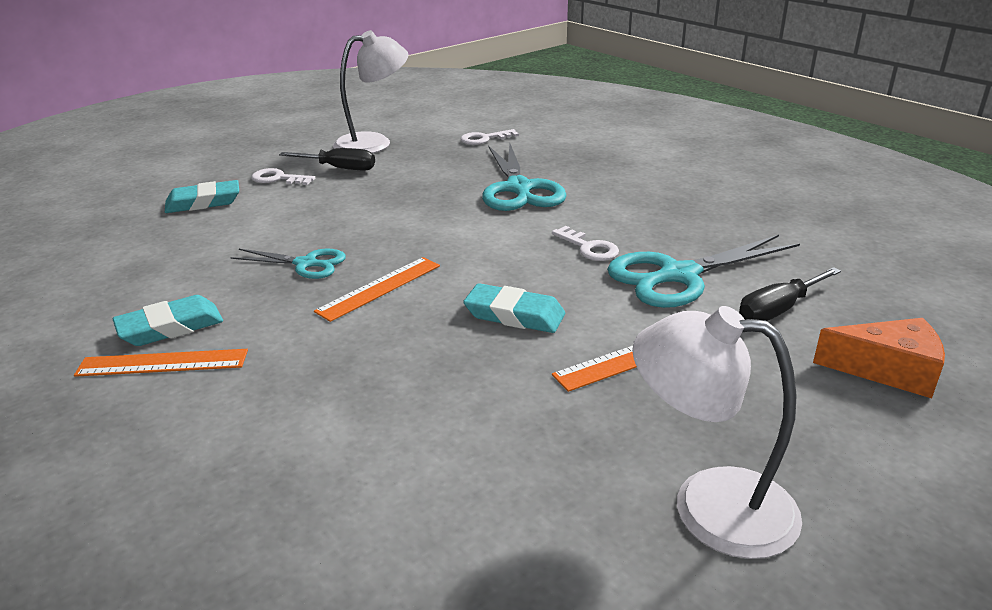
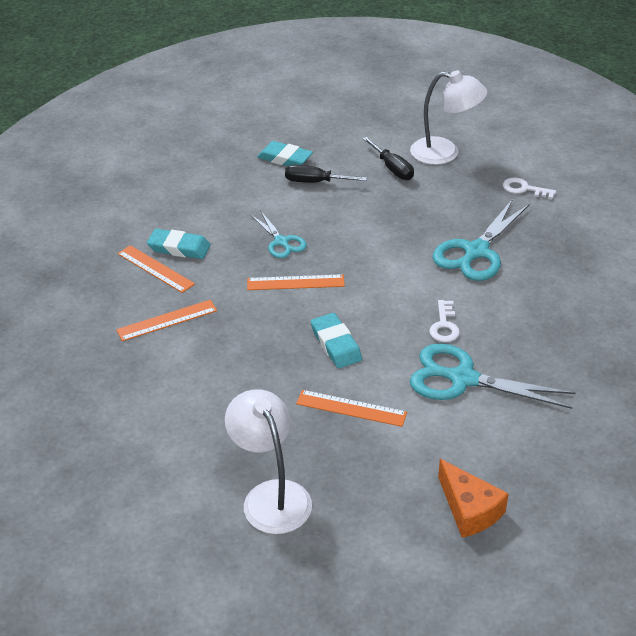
camera: 45 degrees right, 10 degrees up
white key [251,168,315,185] -> none
black screwdriver [739,267,841,321] -> black screwdriver moved to [285,165,367,183]
none -> orange ruler [116,300,217,341]

